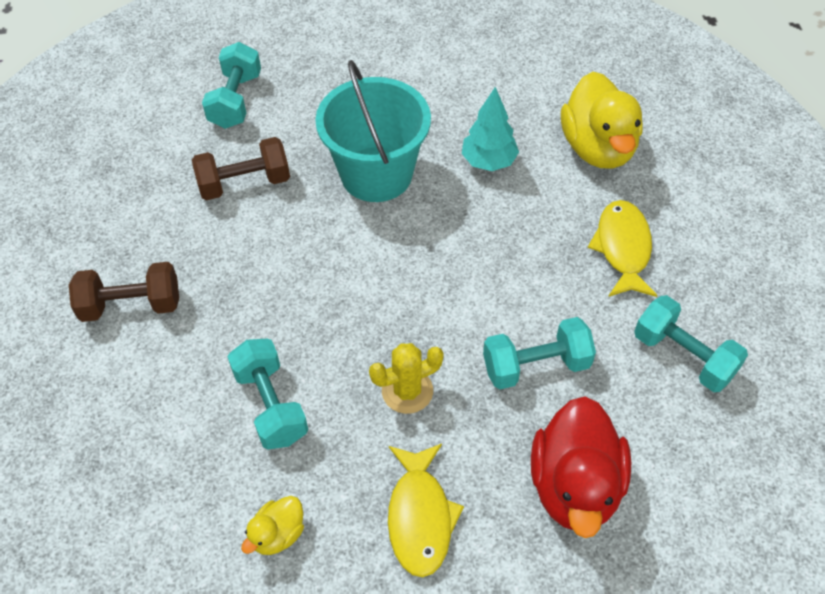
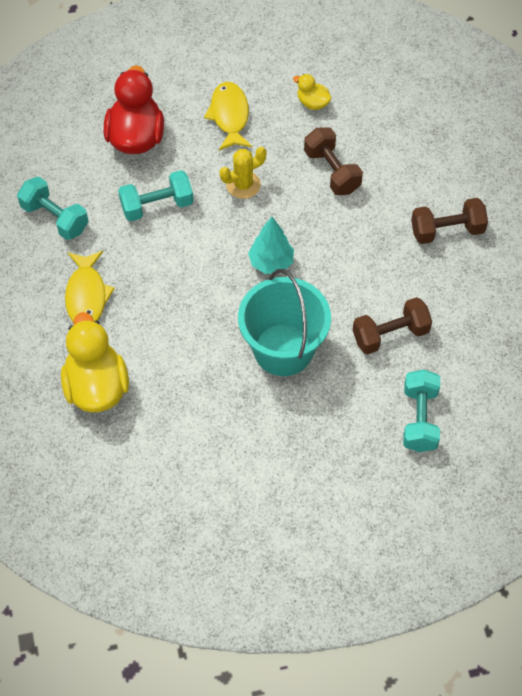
camera: 175 degrees right, 5 degrees up
turquoise dumbbell [228,339,308,449] -> brown dumbbell [304,127,363,195]
yellow duck [241,496,304,555] -> yellow duck turned 90 degrees counterclockwise [293,74,332,110]
turquoise tree [462,87,519,171] -> turquoise tree moved to [248,217,294,274]

